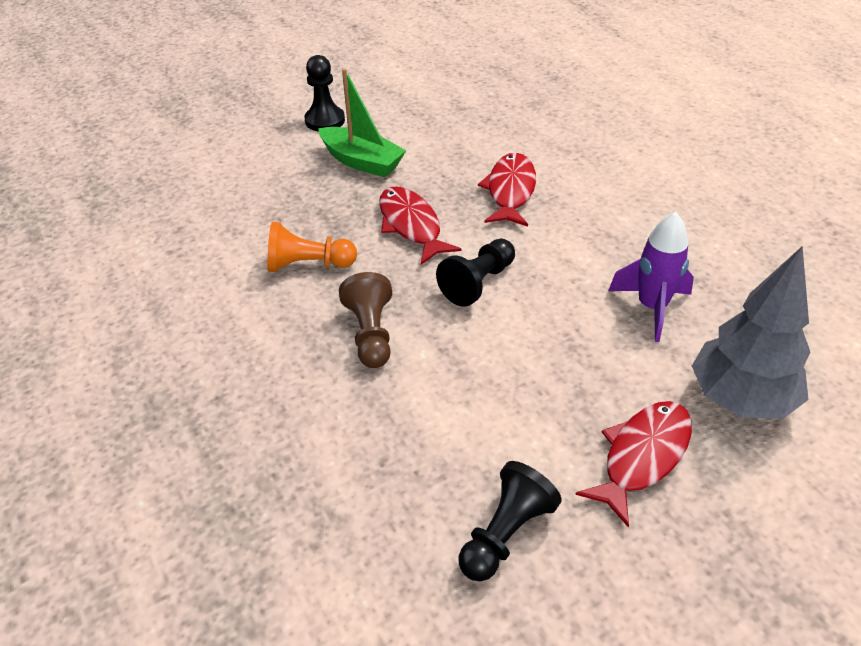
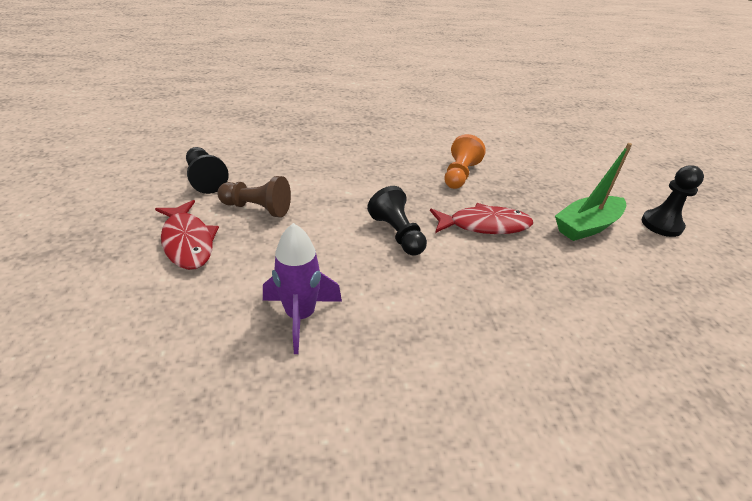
camera: 110 degrees right, 5 degrees down
brown pawn [339,272,392,368] -> brown pawn moved to [217,176,291,217]
red fish [478,153,536,227] -> none
grey tree [692,246,810,419] -> none

